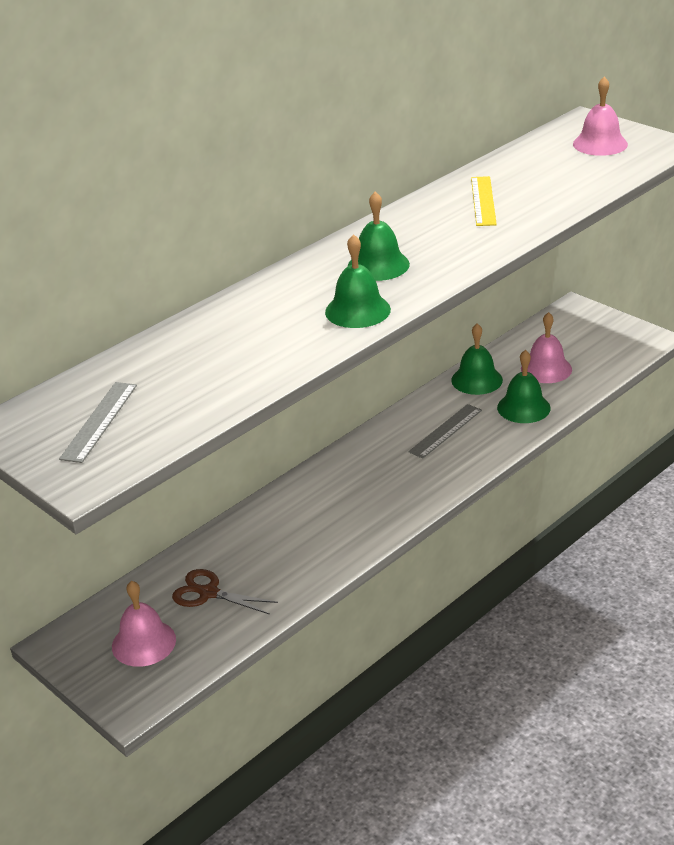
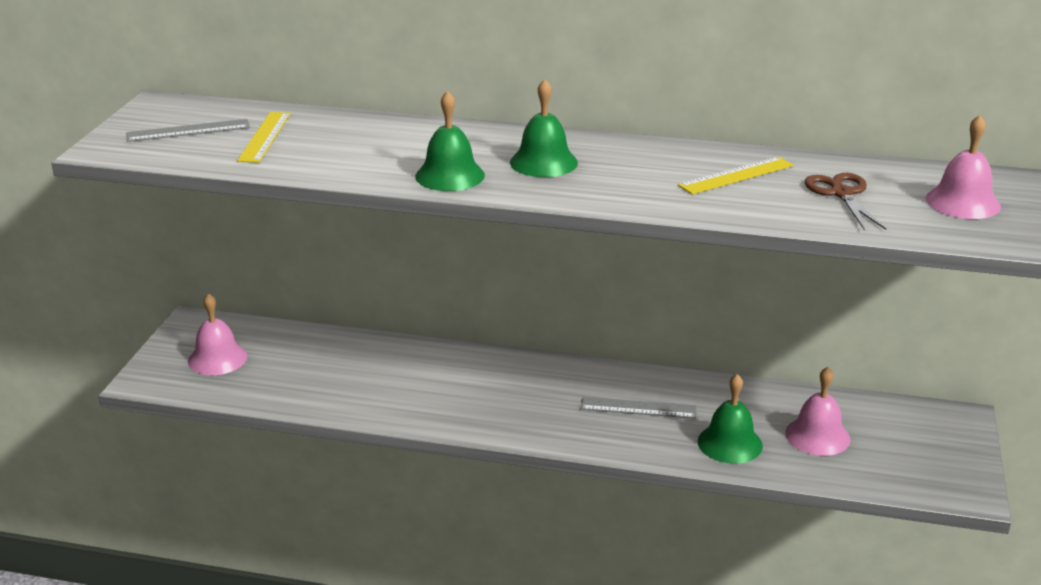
camera: 55 degrees right, 5 degrees down
brown scissors [172,569,278,615] -> brown scissors moved to [805,173,886,230]
green bell [451,323,503,395] -> none
none -> yellow ruler [237,112,291,163]

